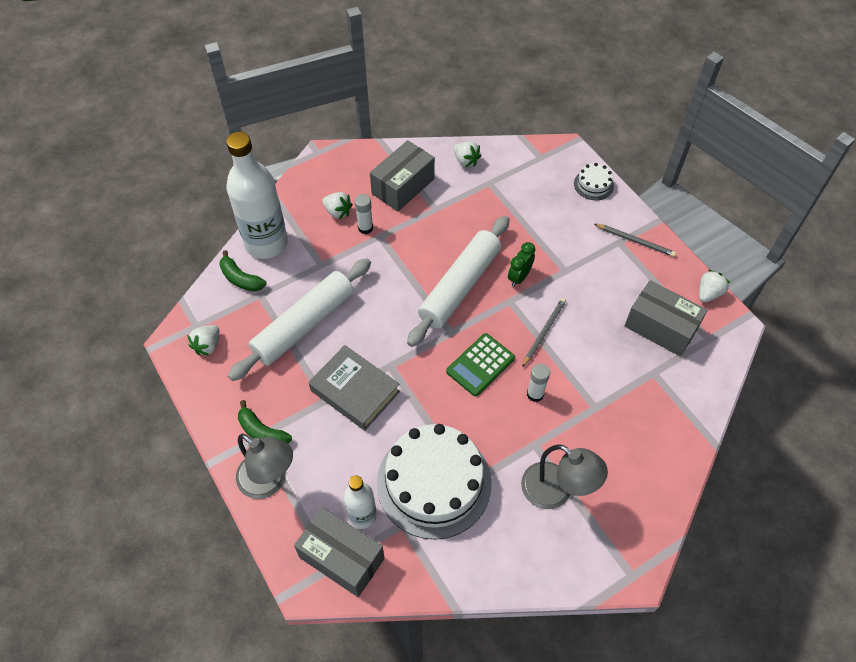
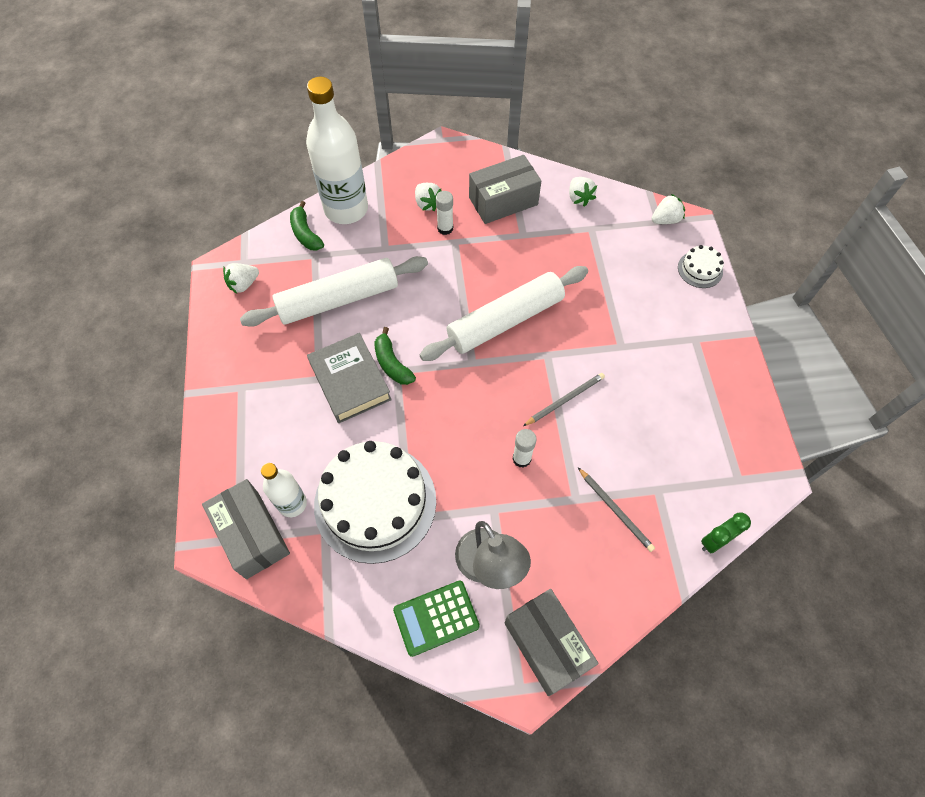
camera: 25 degrees right, 5 degrees up
grey lamp [236,434,293,499] -> none
green banana [238,400,292,443] -> green banana moved to [374,327,416,385]
green calculator [446,333,515,396] -> green calculator moved to [393,581,480,657]
green clock [508,242,535,287] -> green clock moved to [701,512,751,553]
grey pencil [595,224,676,257] -> grey pencil moved to [578,468,655,552]
grey box [624,280,708,357] -> grey box moved to [505,589,599,696]
white strawberry [699,270,730,302] -> white strawberry moved to [652,194,685,224]

